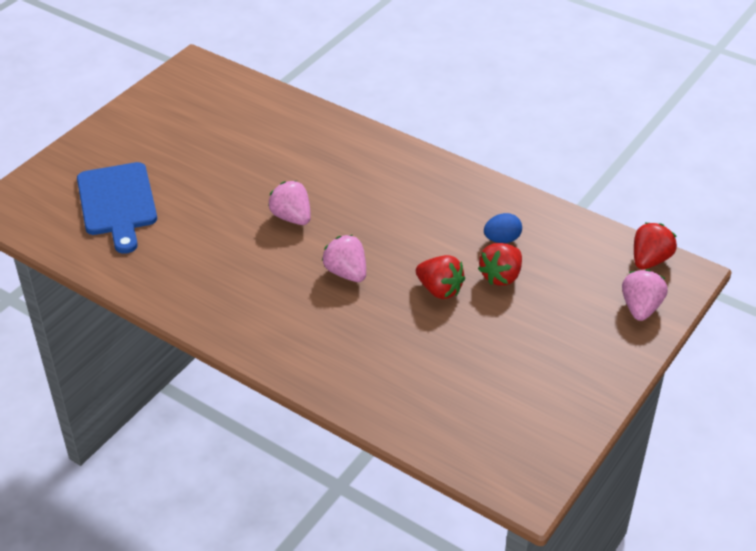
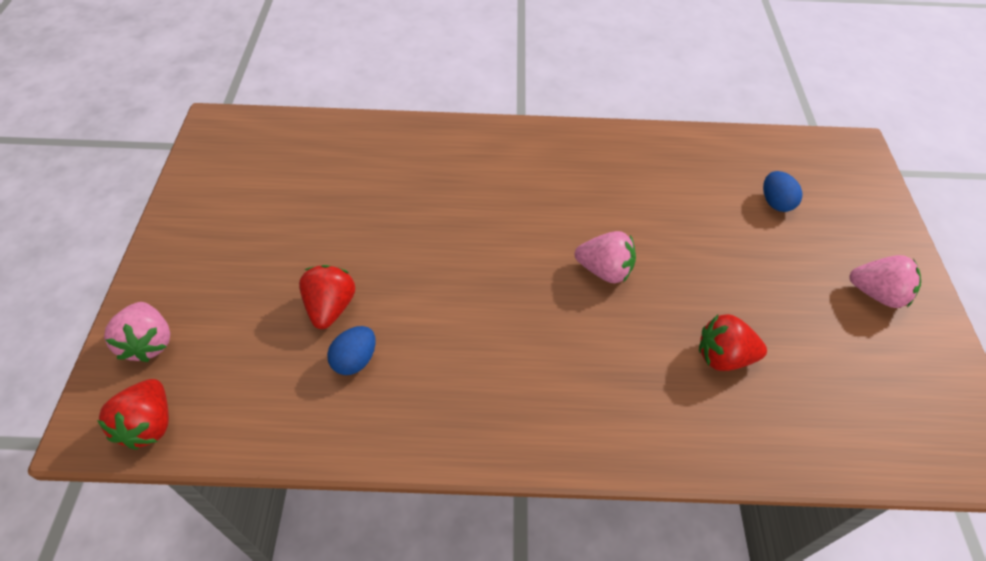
camera: 145 degrees right, 10 degrees up
blue cutting board [77,162,157,254] -> blue egg [763,171,802,212]
pink strawberry [322,235,366,282] -> pink strawberry moved to [849,255,921,308]
red strawberry [416,255,465,299] -> red strawberry moved to [699,314,767,371]

